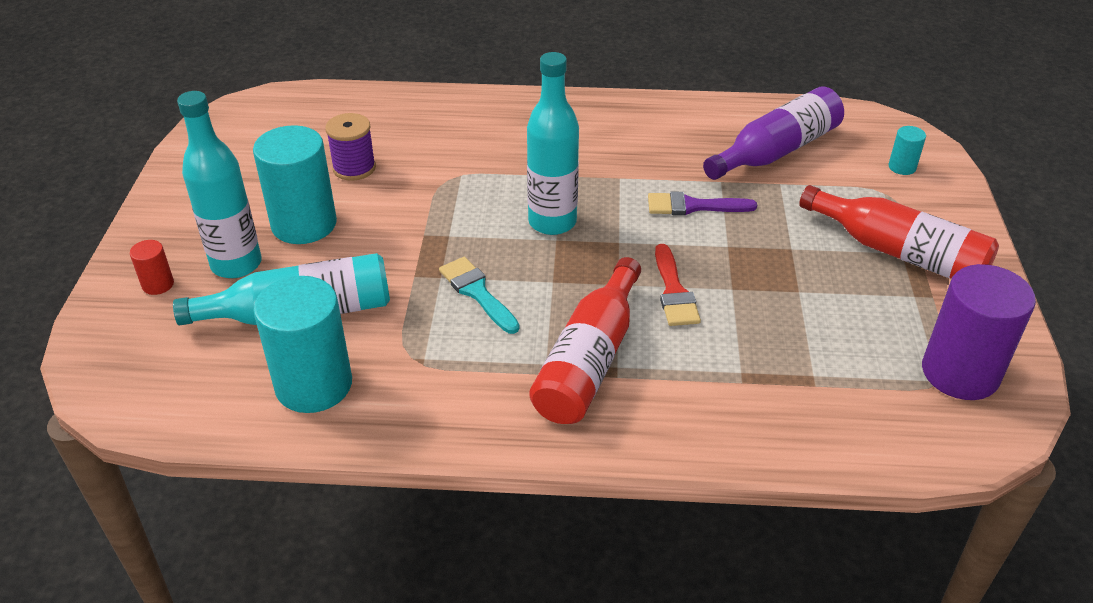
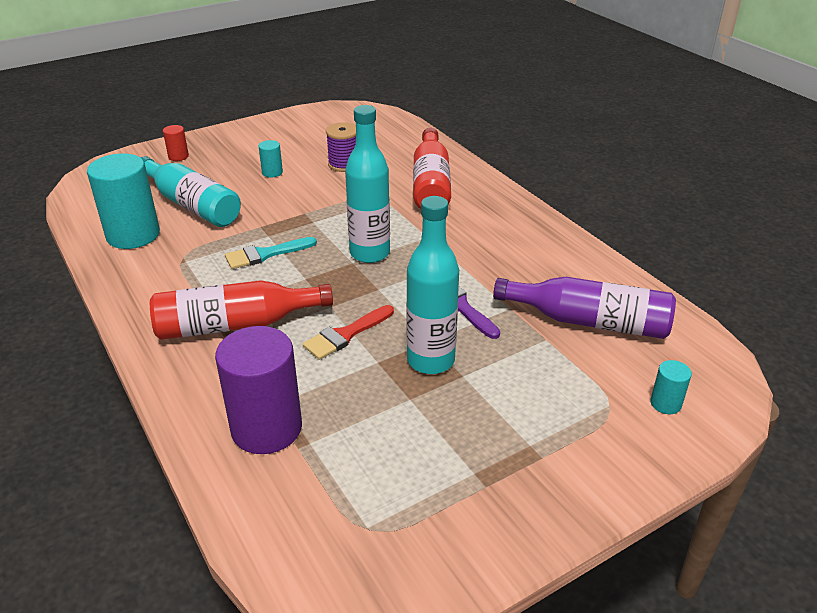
camera: 55 degrees right, 5 degrees down
turquoise bottle [177,91,262,278] -> turquoise bottle moved to [406,196,459,374]
turquoise cylinder [253,125,337,244] -> turquoise cylinder [259,140,283,178], size x0.45
turquoise brush [439,257,520,334] -> turquoise brush turned 135 degrees counterclockwise [225,237,317,269]
red bottle [799,185,999,279] -> red bottle moved to [413,128,451,209]
purple cylinder [922,264,1036,400] -> purple cylinder moved to [215,326,302,454]

